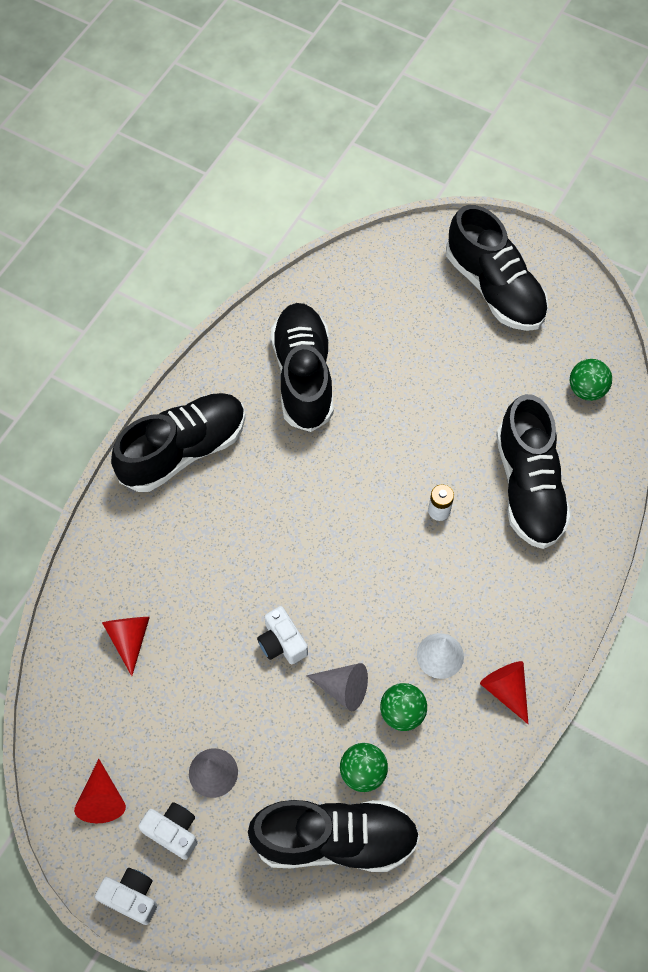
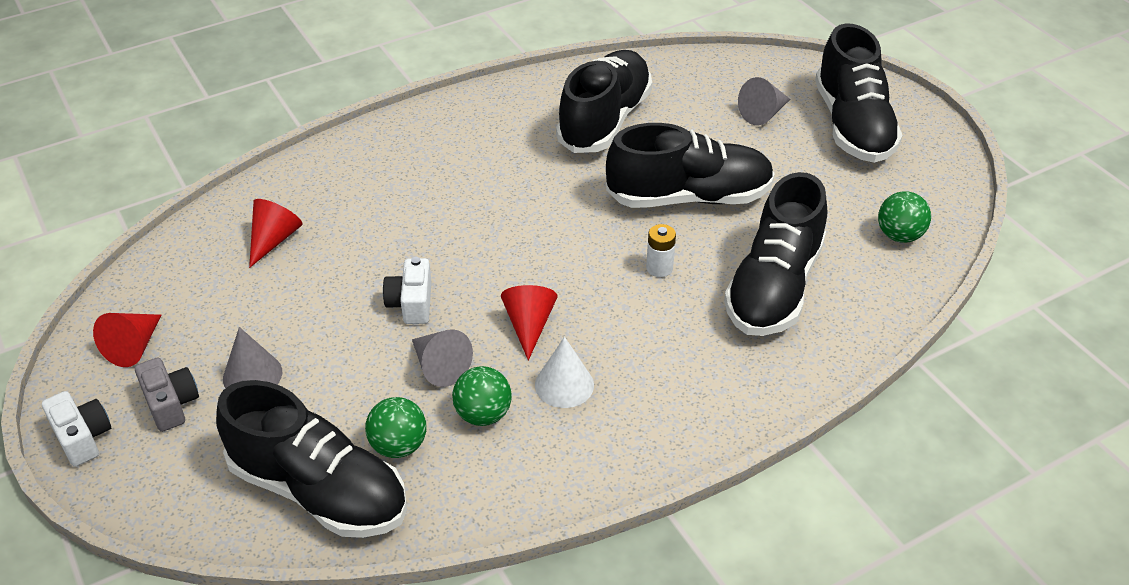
camera: 30 degrees right, 20 degrees down
black shoe [111,393,246,492] -> black shoe moved to [606,123,775,208]
white camera [138,802,198,860] -> grey camera [135,357,199,432]
red cone [480,661,528,724] -> red cone moved to [501,285,557,361]
none -> grey cone [738,77,790,125]

